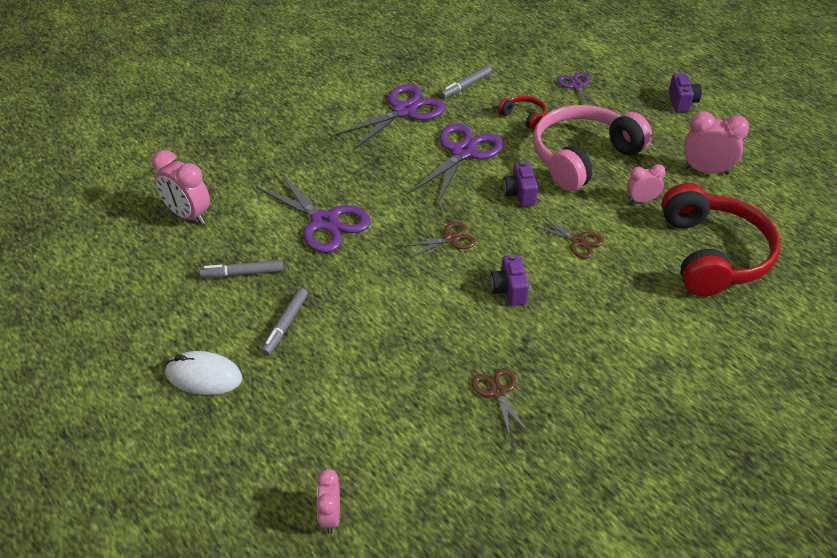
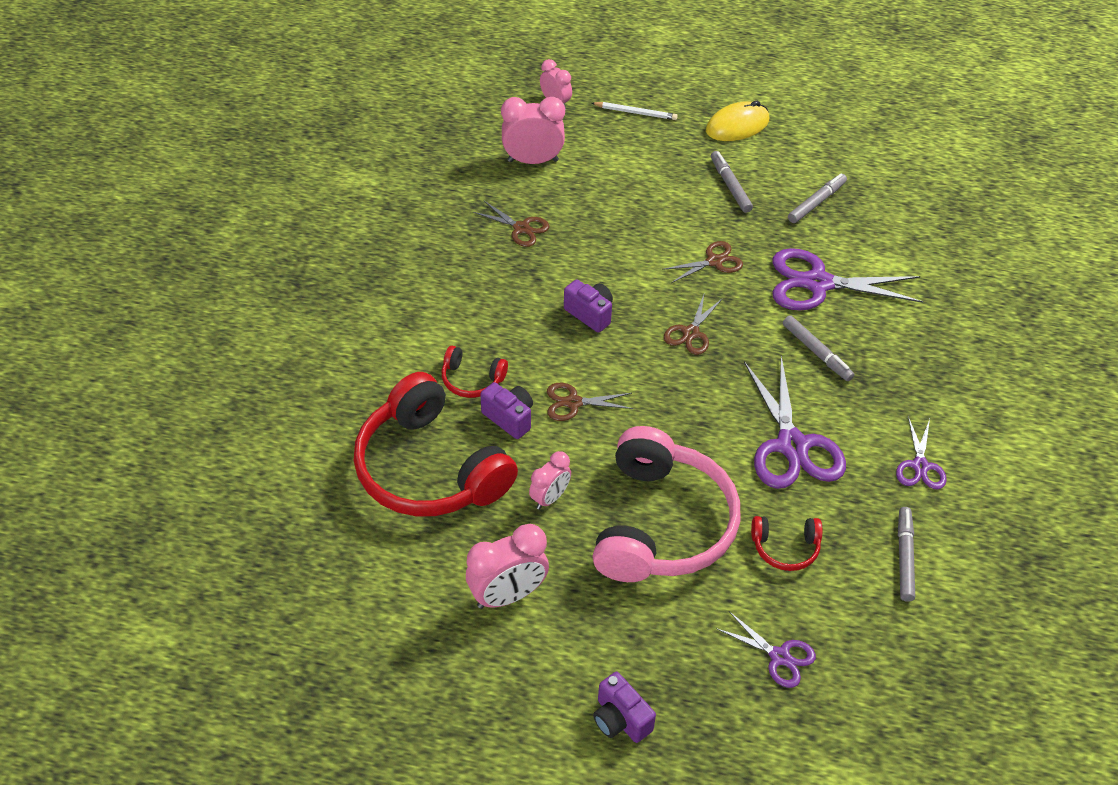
camera: 140 degrees right, 5 degrees up
pink clock [152,150,210,225] -> pink clock moved to [501,97,565,164]
white mouse [165,351,242,395] -> yellow mouse [706,101,769,141]
purple scissors [336,84,445,149] -> purple scissors [896,416,947,489], size x0.54
purple camera [503,161,538,207] -> purple camera moved to [480,382,533,439]
none -> red headphones [442,346,508,398]
none -> white pencil [592,102,678,120]
none -> brown scissors [662,241,743,283]
none -> grey marker [783,315,854,381]

